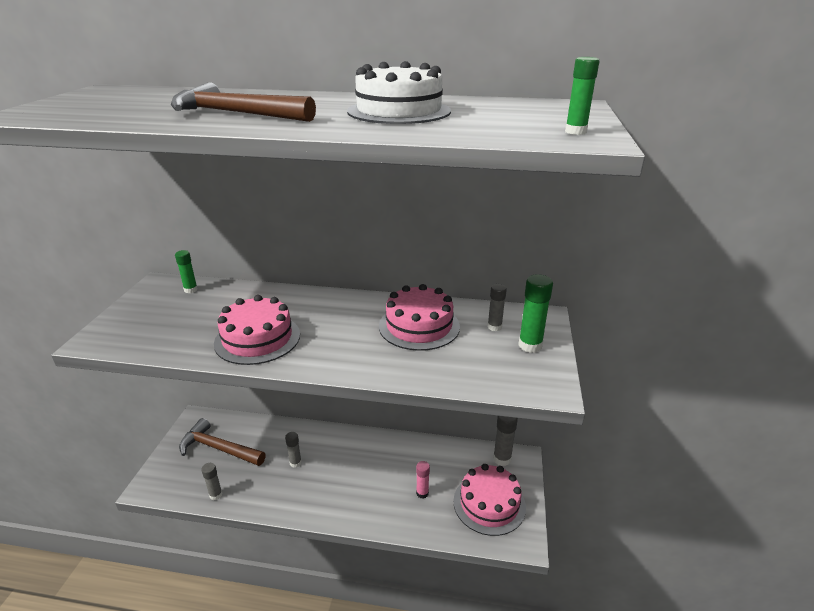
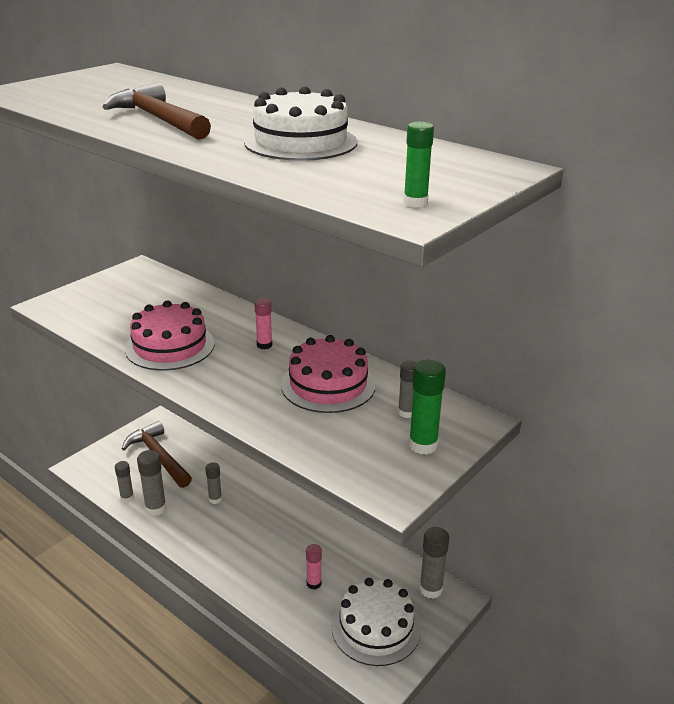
camera: 30 degrees right, 0 degrees up
green glue stick [175,250,198,293] -> none
pink cake [454,464,526,536] -> white cake [332,578,421,666]
none -> grey glue stick [137,450,167,516]
none -> pink glue stick [254,298,272,350]

